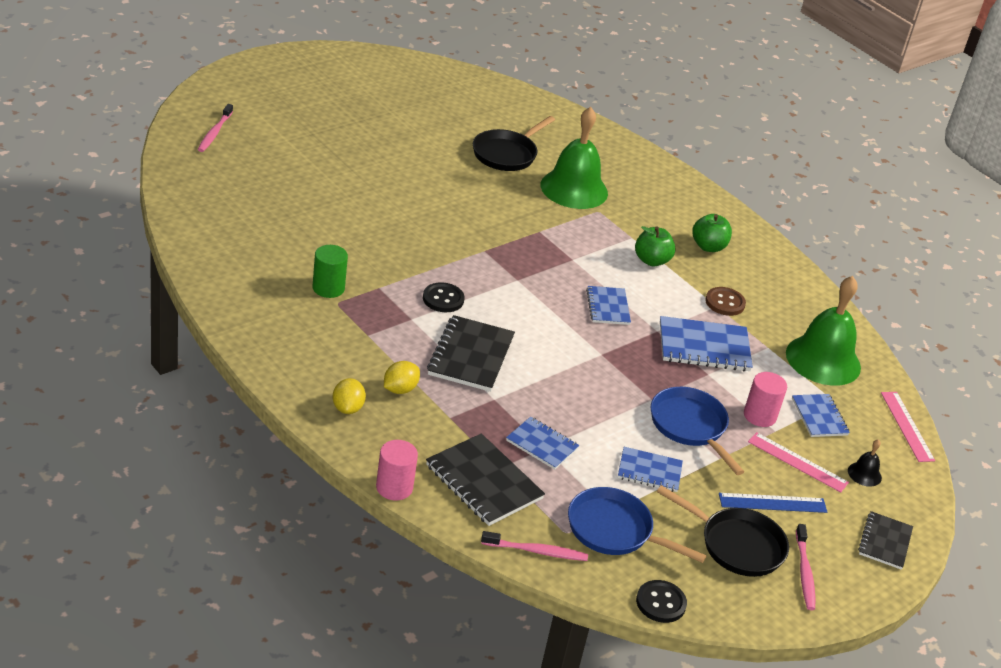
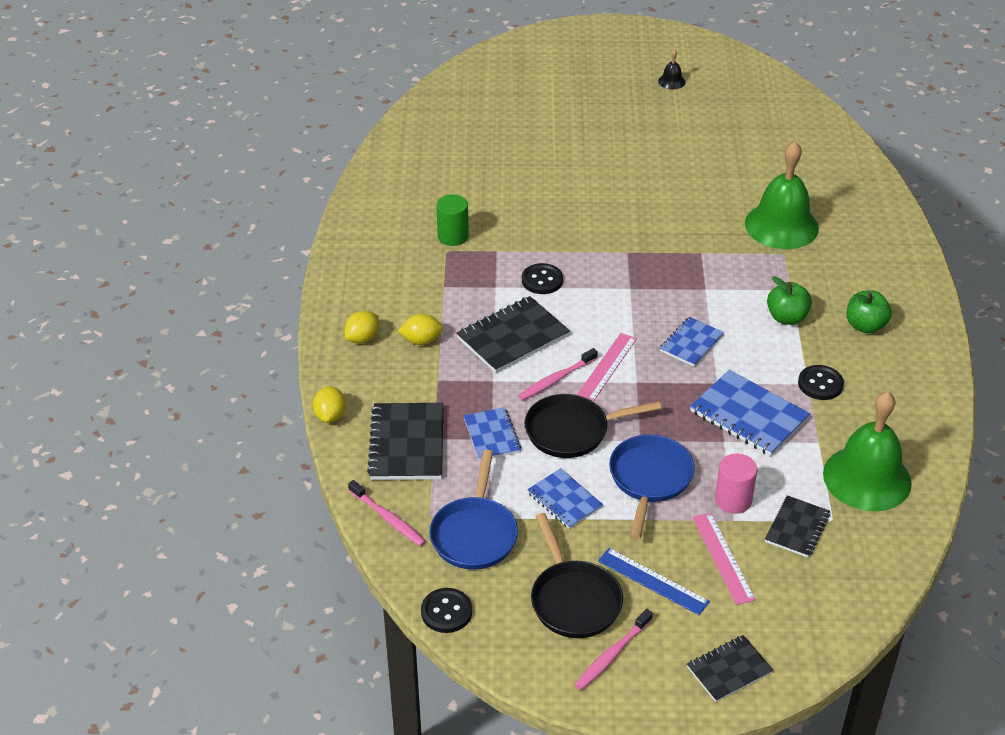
camera: 45 degrees right, 5 degrees up
pink toothbrush [198,104,233,152] -> pink toothbrush moved to [519,348,598,400]
pink cylinder [376,440,418,501] -> yellow lemon [313,386,346,423]
black pan [473,116,555,171] -> black pan moved to [525,394,661,458]
blue pan [568,487,706,563] -> blue pan turned 150 degrees counterclockwise [429,450,518,570]
brown button [705,287,746,316] -> black button [798,365,844,400]
blue notebook [792,394,850,437] -> black notebook [765,495,830,558]
black bell [848,439,882,487] -> black bell moved to [658,49,685,89]
pink ruler [881,392,935,462] -> pink ruler moved to [577,333,637,402]

